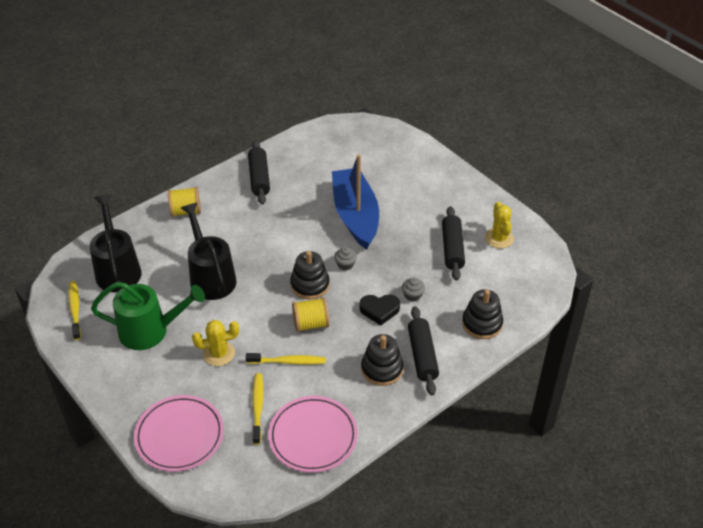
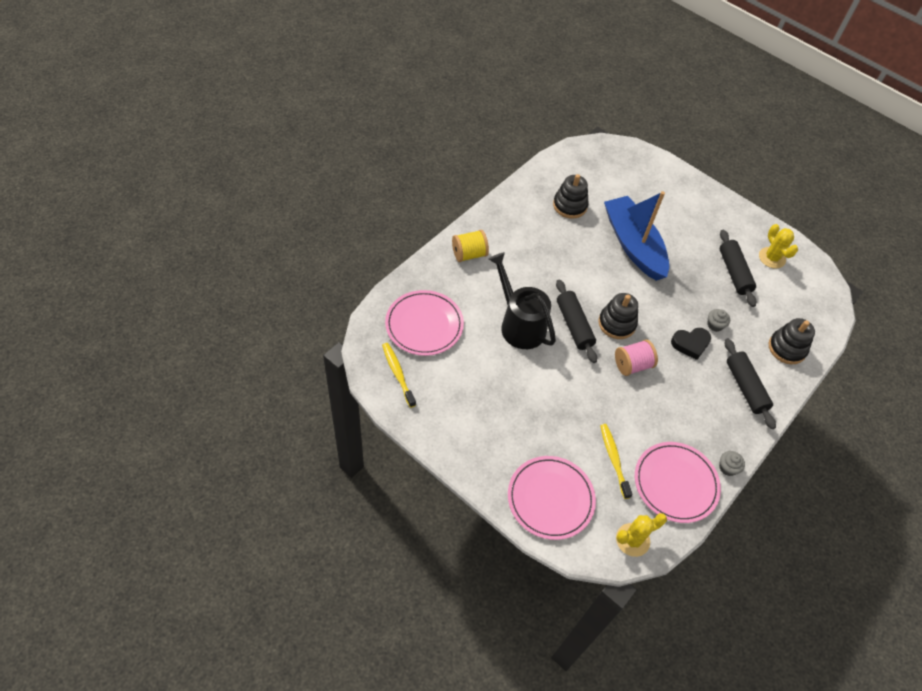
camera: 15 degrees left, 10 degrees up
black watering can [89,195,142,292] -> pink plate [385,290,464,356]
green watering can [91,282,205,350] -> none
yellow cactus [192,320,239,366] -> yellow cactus moved to [616,513,667,557]
yellow toothbrush [245,353,326,365] -> none
black rolling pin [248,140,270,205] -> black rolling pin moved to [556,279,597,363]
yellow spool [292,297,330,332] -> pink spool [615,339,658,376]
grey cupcake [334,247,357,270] -> grey cupcake moved to [719,451,745,476]
black stacking toy [361,334,404,386] -> black stacking toy moved to [553,174,589,219]

